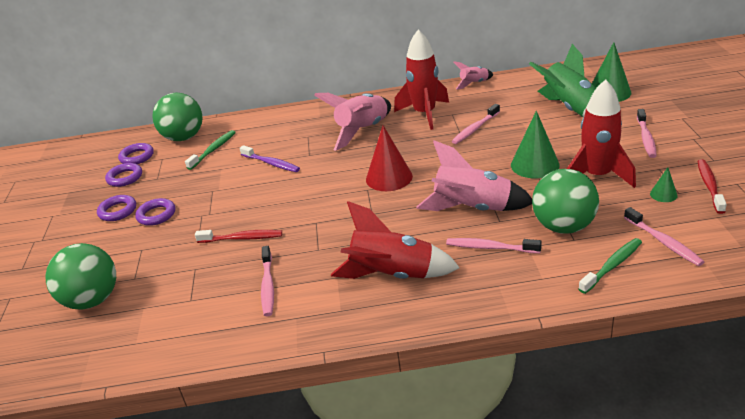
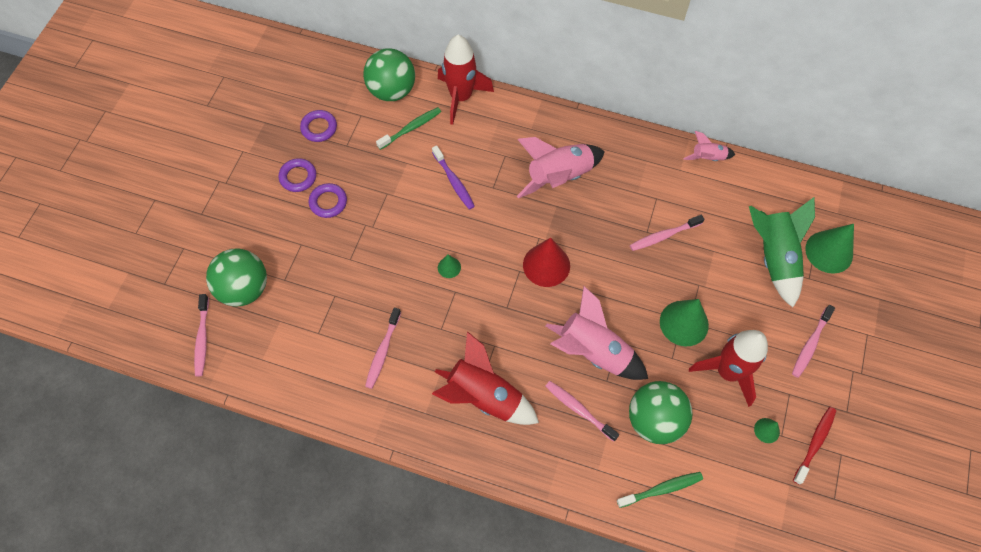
camera: 20 degrees right, 30 degrees up
purple ring [118,143,154,164] -> none
red toothbrush [195,230,282,243] -> none
red rocket [394,30,449,130] -> red rocket moved to [438,35,494,125]
pink toothbrush [624,207,704,266] -> pink toothbrush moved to [194,294,209,376]
none -> green cone [438,255,461,278]

